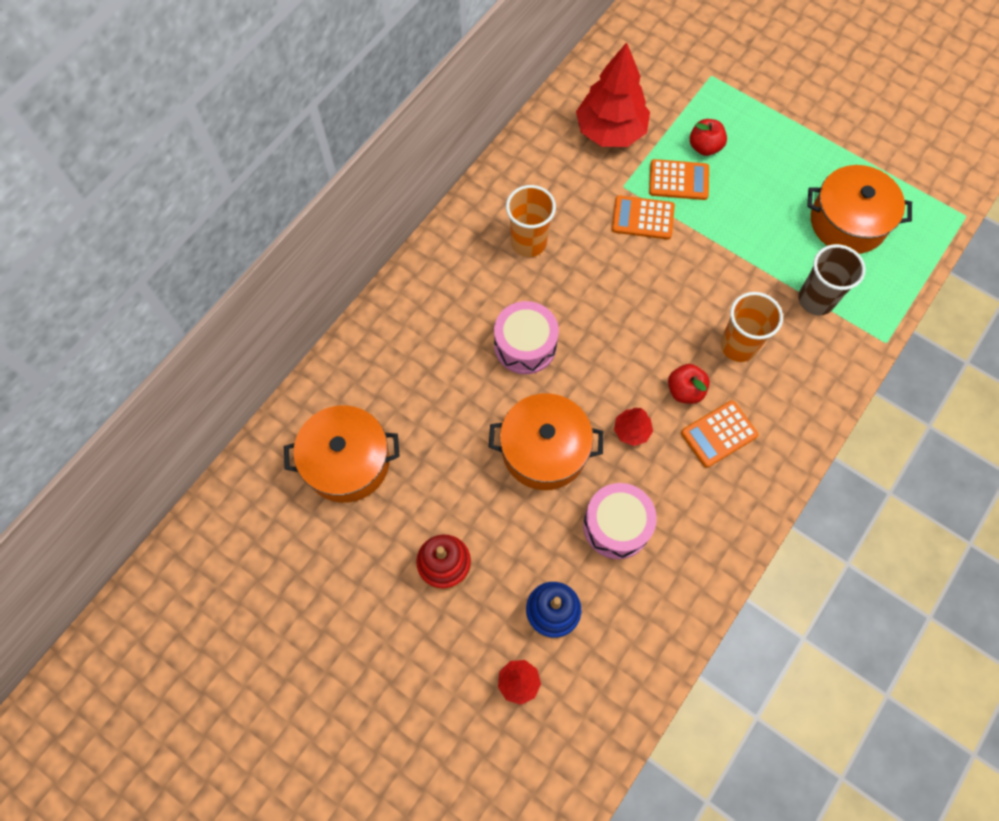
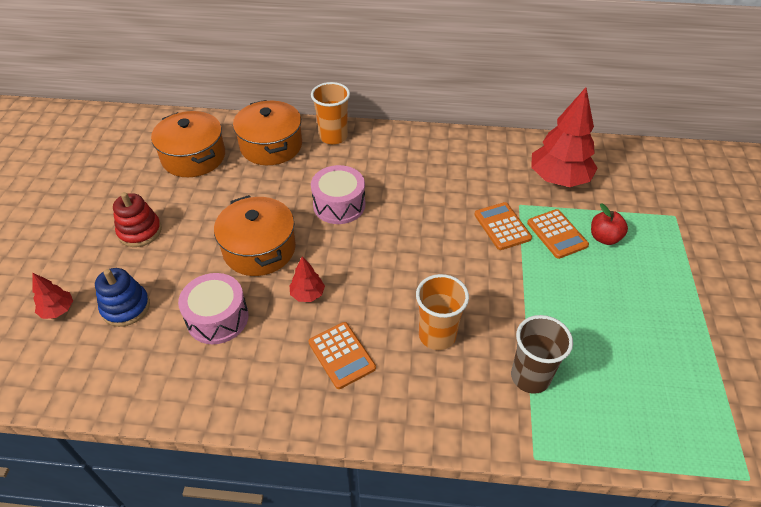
camera: 60 degrees right, 20 degrees down
orange cup [506,185,556,257] -> orange cup moved to [311,82,350,145]
red apple [668,364,710,404] -> none
orange calculator [681,400,758,468] -> orange calculator turned 150 degrees counterclockwise [308,322,376,389]
orange pot [807,165,912,254] -> orange pot moved to [233,100,302,165]

